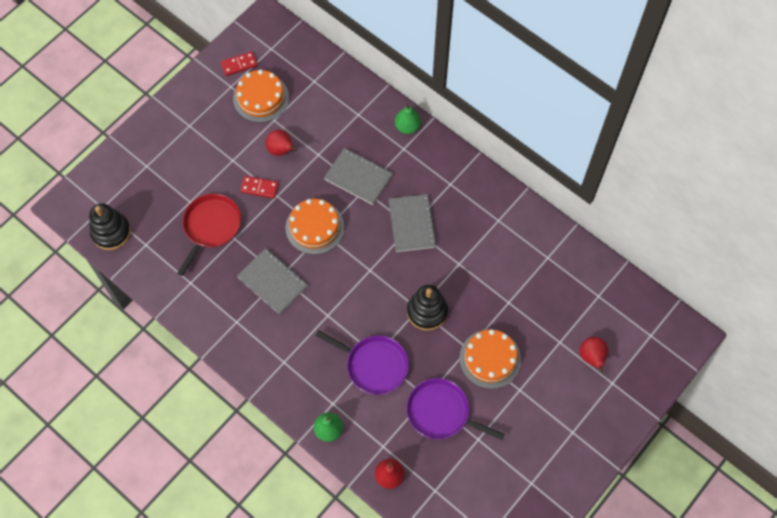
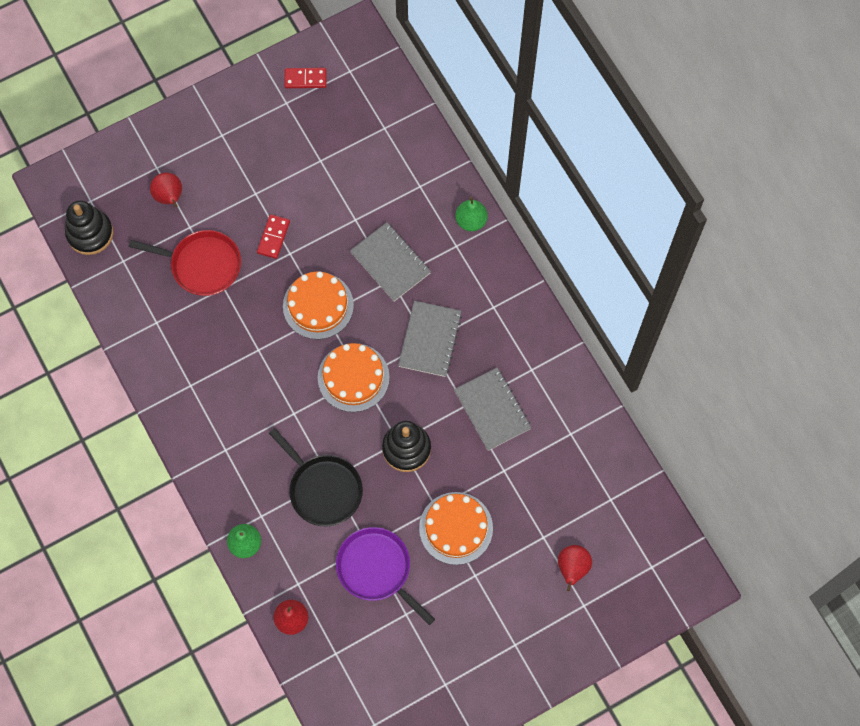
camera: 20 degrees right, 5 degrees up
red pan [177,194,241,276] -> red pan turned 60 degrees clockwise [129,230,241,296]
orange cake [233,69,289,123] -> orange cake moved to [318,343,390,412]
grey notebook [237,248,307,314] -> grey notebook moved to [454,368,531,451]
red domino [240,176,279,198] -> red domino turned 75 degrees clockwise [257,214,290,259]
red pear [266,129,297,156] -> red pear moved to [150,173,182,207]
purple pan [315,330,409,395] -> black pan [269,428,363,527]

